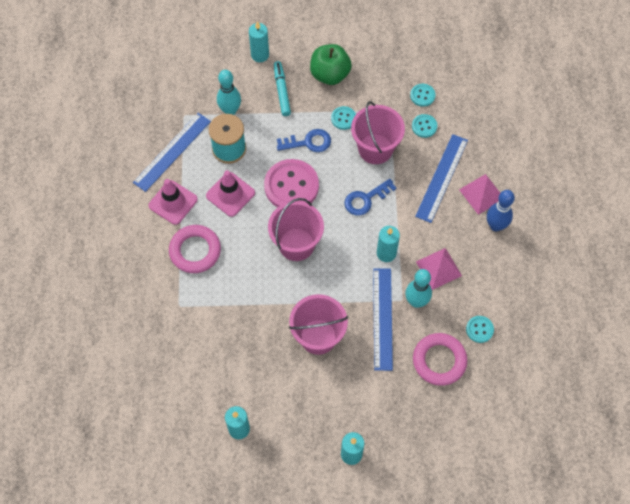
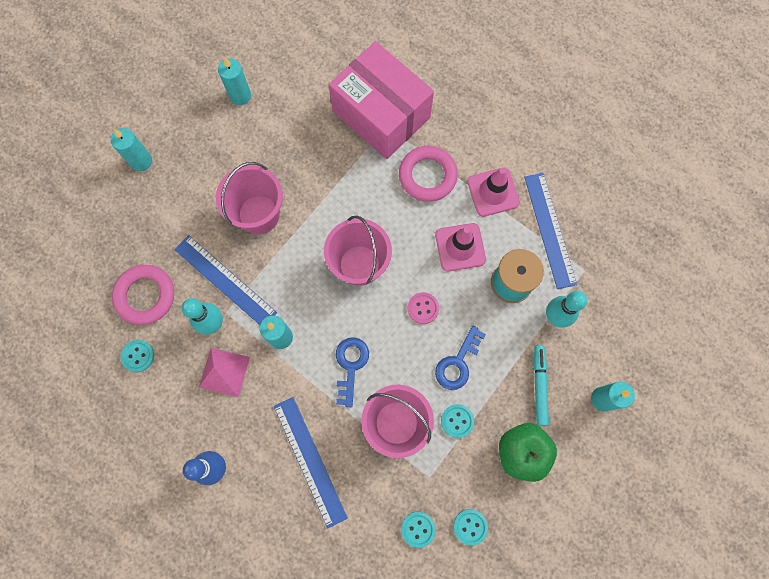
camera: 130 degrees right, 10 degrees up
pink button [264,159,319,207] -> pink button [407,292,439,324], size x0.48
turquoise marker [274,61,291,116] -> turquoise marker turned 120 degrees counterclockwise [534,345,549,426]
turquoise button [412,114,437,138] -> turquoise button moved to [453,509,488,546]
pink pyramid [459,174,500,215] -> none
none -> pink box [329,41,434,159]

